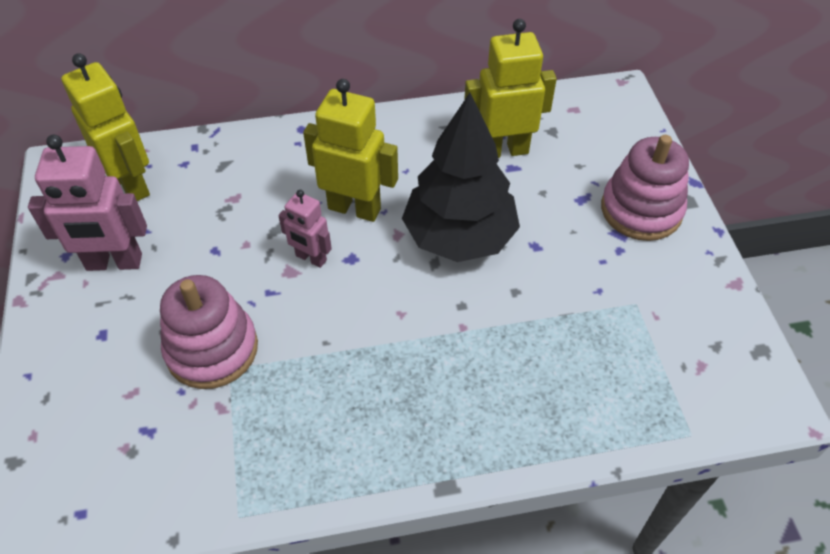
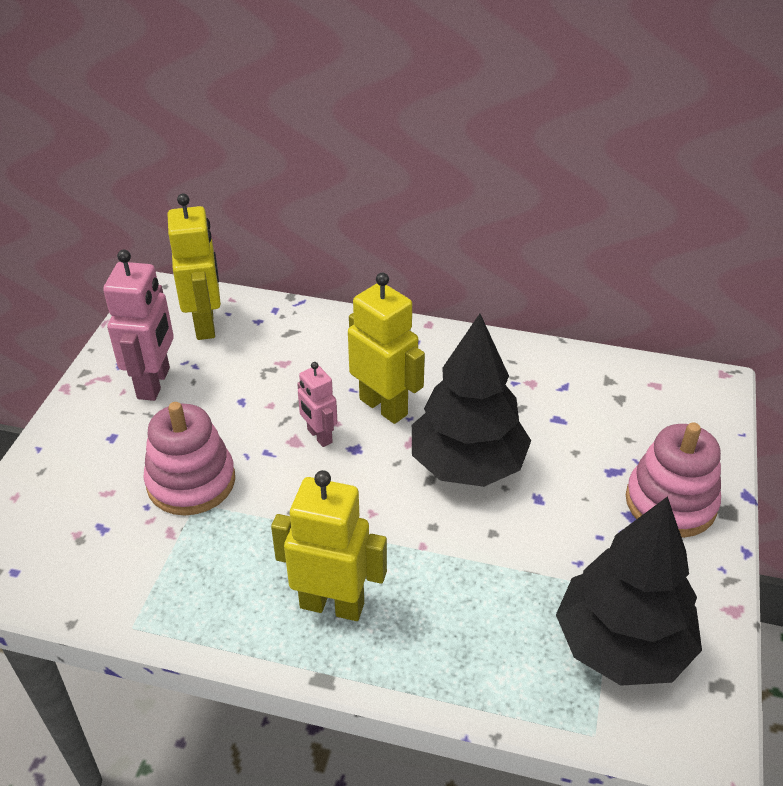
camera: 25 degrees right, 10 degrees down
pink robot [28,135,147,271] -> pink robot turned 105 degrees counterclockwise [103,250,174,401]
yellow robot [464,19,557,158] -> yellow robot moved to [271,470,387,621]
none -> black tree [556,496,702,686]

